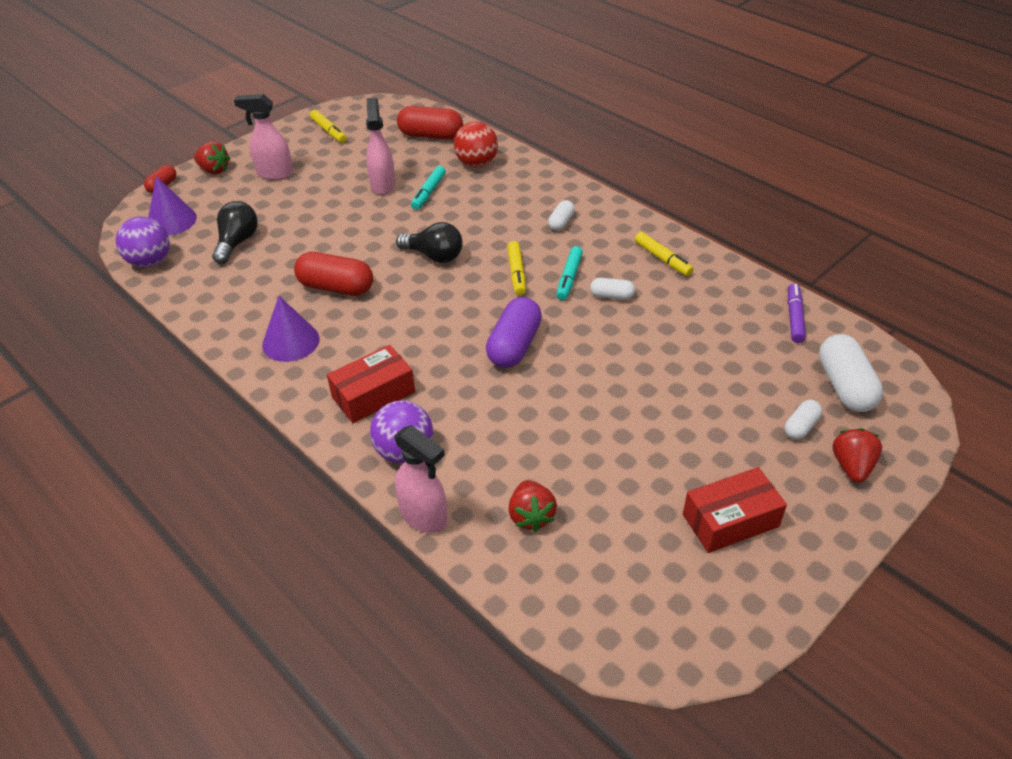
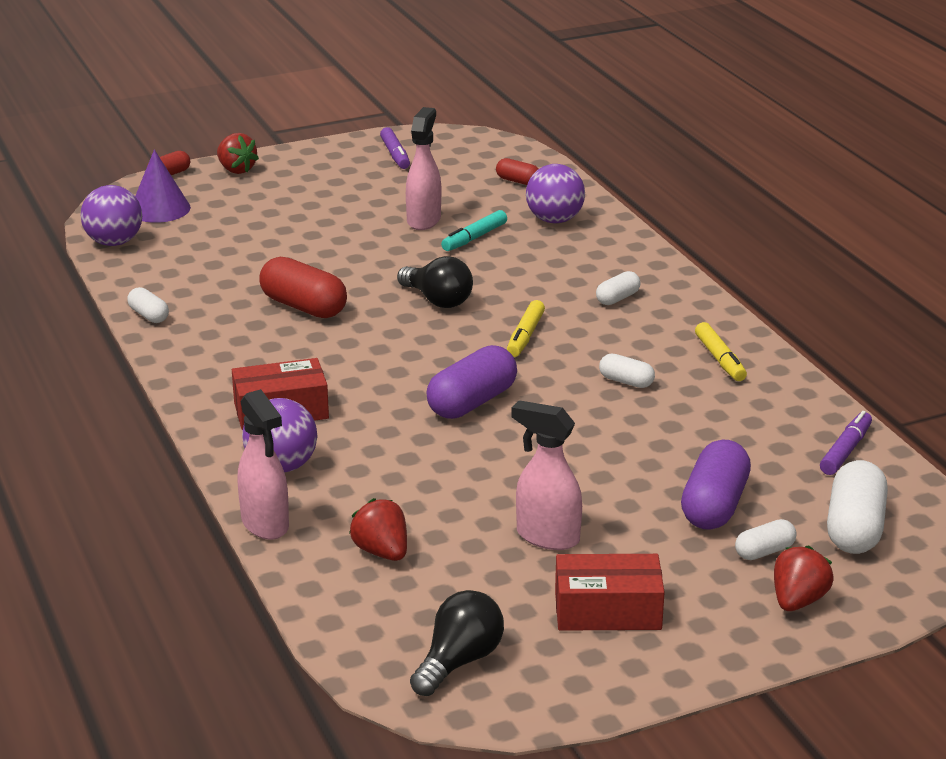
camera: 20 degrees right, 15 degrees down
black light bulb [212,201,258,264] -> black light bulb moved to [410,590,504,696]
pink spray bottle [234,94,293,180] -> pink spray bottle moved to [511,400,582,550]
purple cone [262,296,319,362] -> none
yellow marker [310,110,347,143] -> purple marker [380,127,410,169]
red capsule [397,106,463,140] -> red capsule [496,158,538,185], size x0.54
red ball [454,122,498,168] -> purple ball [526,164,585,223]
red strawberry [508,480,557,532] -> red strawberry turned 135 degrees clockwise [349,498,407,561]
turquoise marker [556,246,583,300] -> none
none -> white capsule [127,287,169,323]
none -> purple capsule [681,440,751,530]

